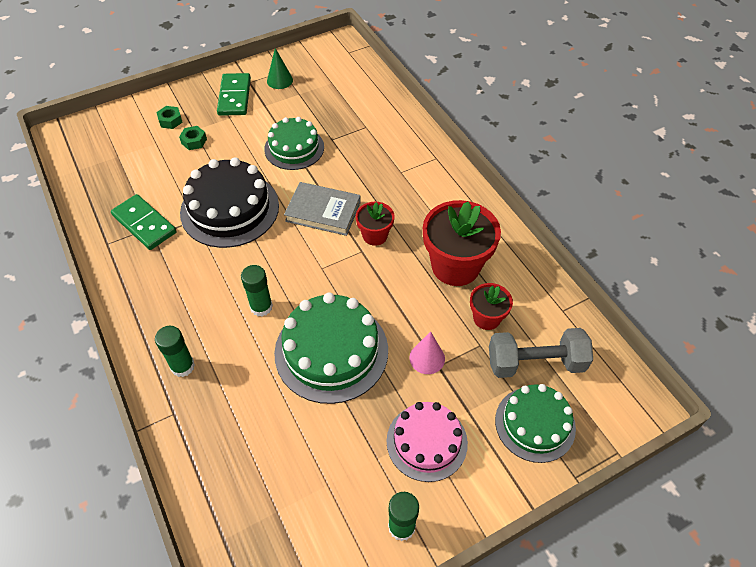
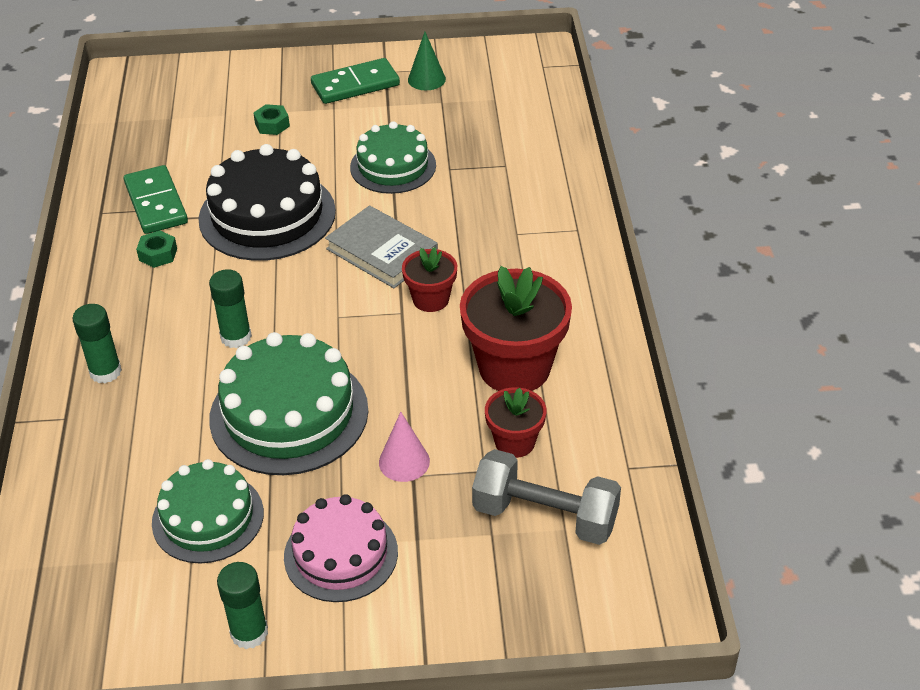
camera: 25 degrees right, 10 degrees down
green nut [156,106,183,129] -> green nut moved to [136,230,177,268]
green domino [217,73,251,116] -> green domino turned 45 degrees clockwise [311,58,400,104]
green cake [495,384,576,463] -> green cake moved to [152,459,264,564]

